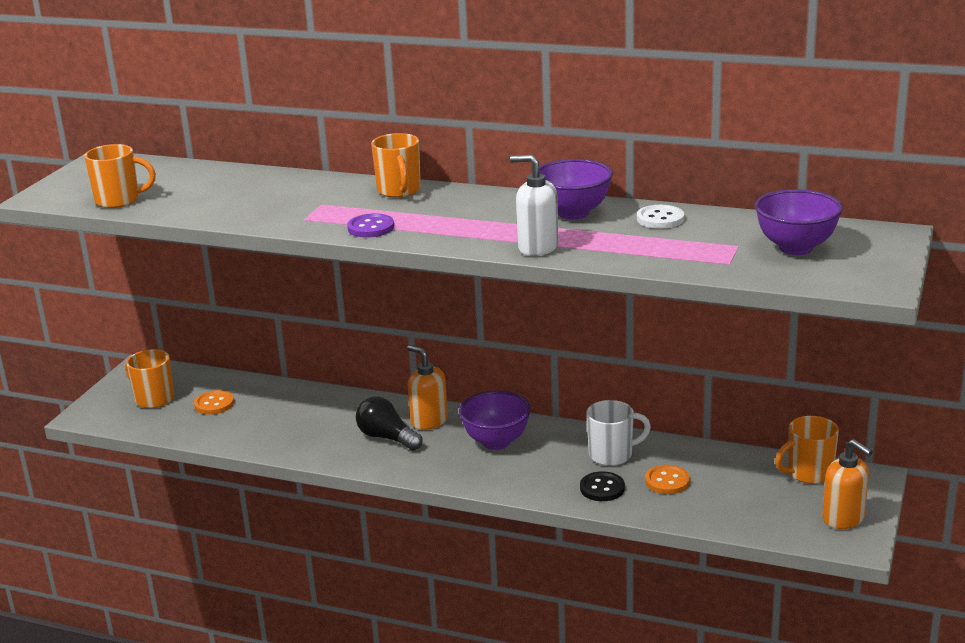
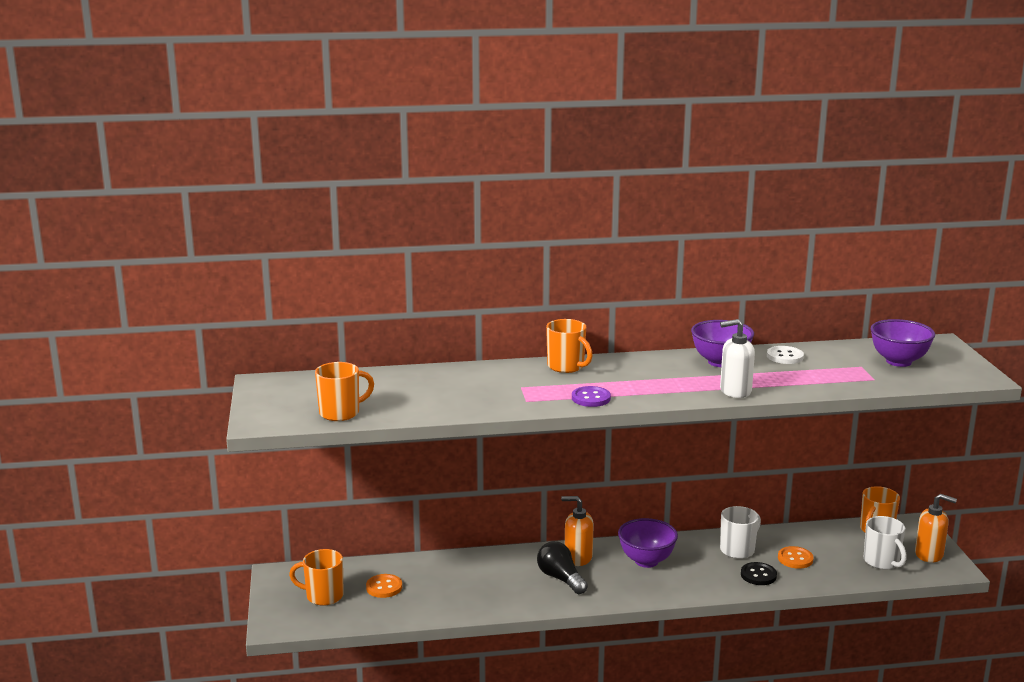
camera: 30 degrees left, 5 degrees down
black light bulb [356,396,422,450] -> black light bulb turned 45 degrees clockwise [537,541,588,594]
none -> white mug [864,516,907,570]

